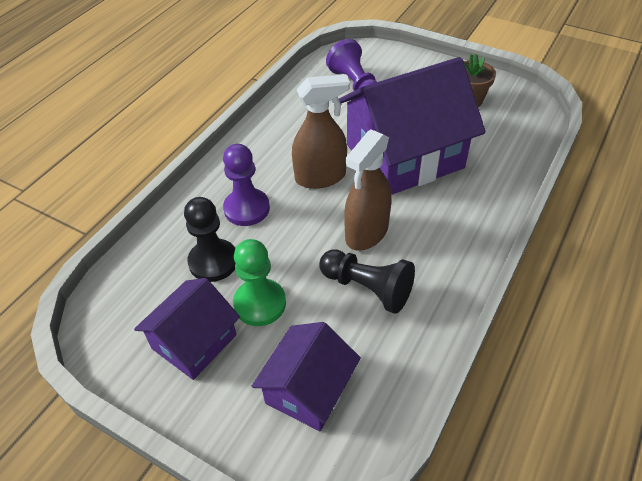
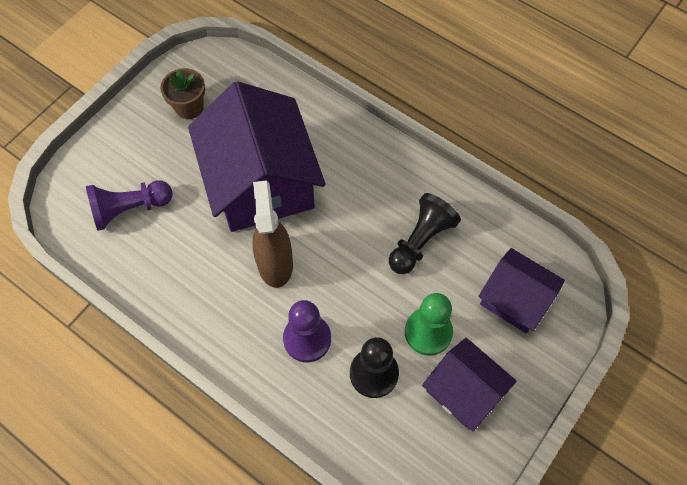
camera: 85 degrees left, 15 degrees up
brown spray bottle [344,129,392,251] -> none

